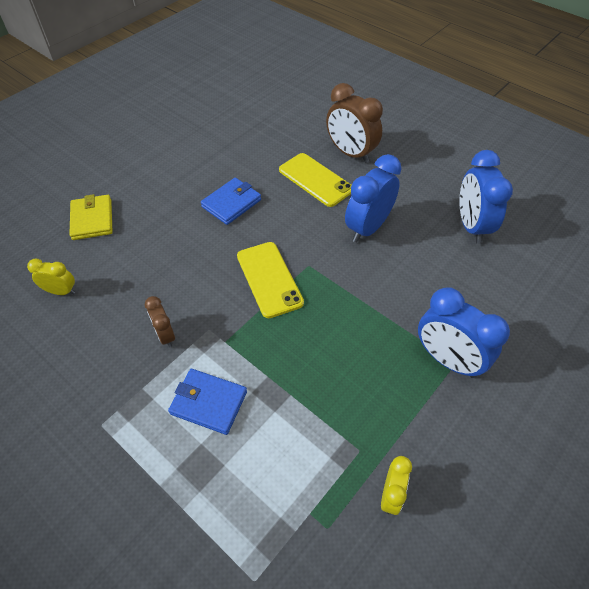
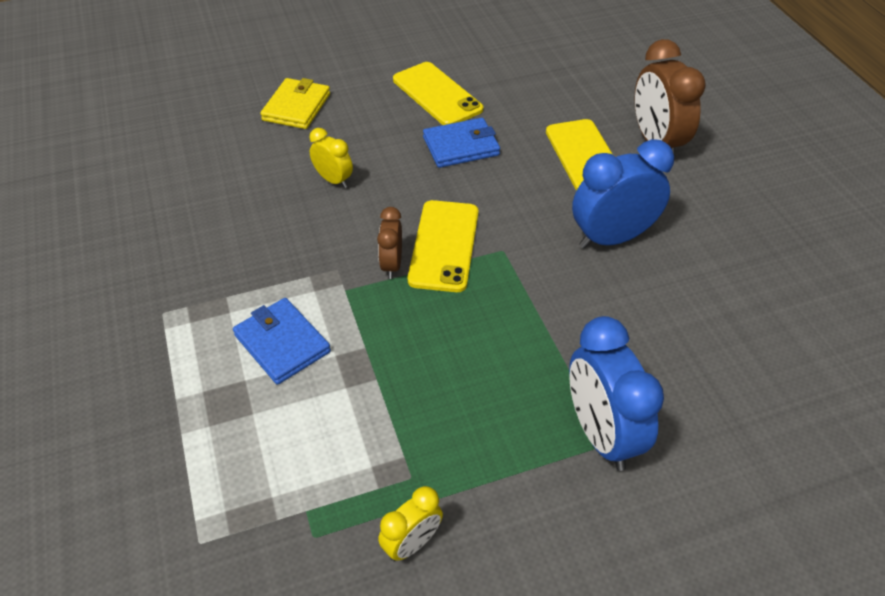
camera: 30 degrees right, 5 degrees down
yellow clock [27,259,75,295] -> yellow clock moved to [309,128,353,188]
brown clock [145,296,175,348] -> brown clock moved to [377,207,402,279]
blue clock [459,150,513,244] -> none
none -> yellow phone [393,62,483,125]

